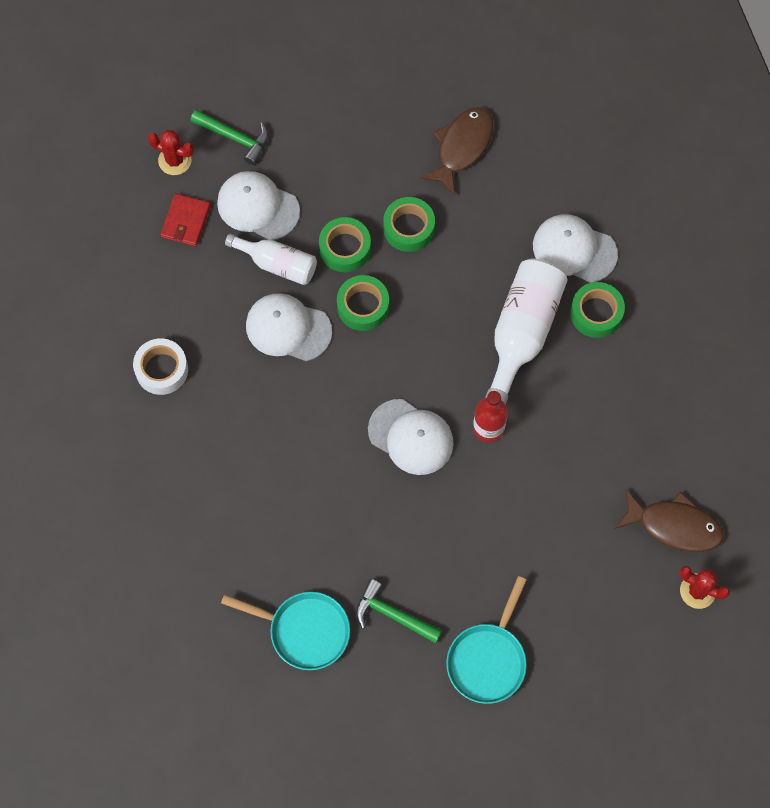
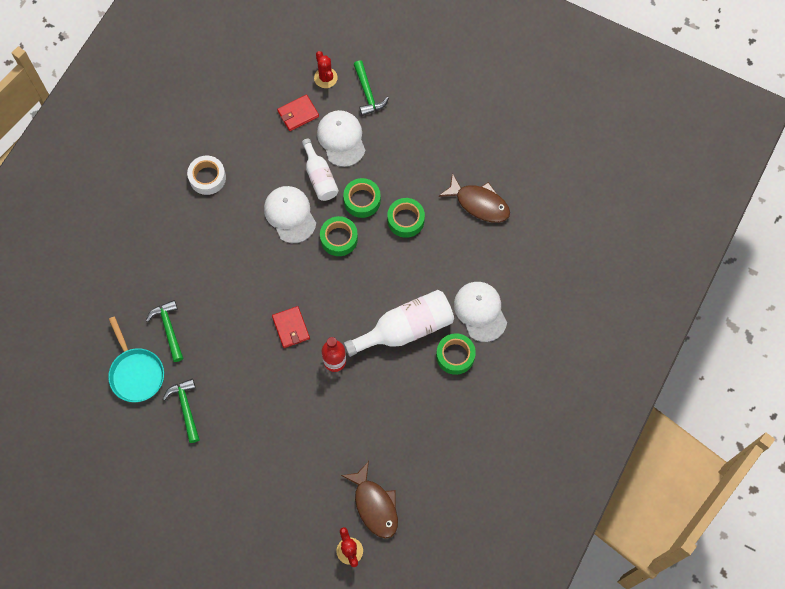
camera: 45 degrees right, 0 degrees up
white cap [368,399,454,475] -> red wallet [272,306,310,348]
brown fish [420,107,493,196] -> brown fish turned 45 degrees clockwise [438,173,510,222]
turquoise pan [446,576,527,704] -> none
none -> green hammer [146,300,183,362]

